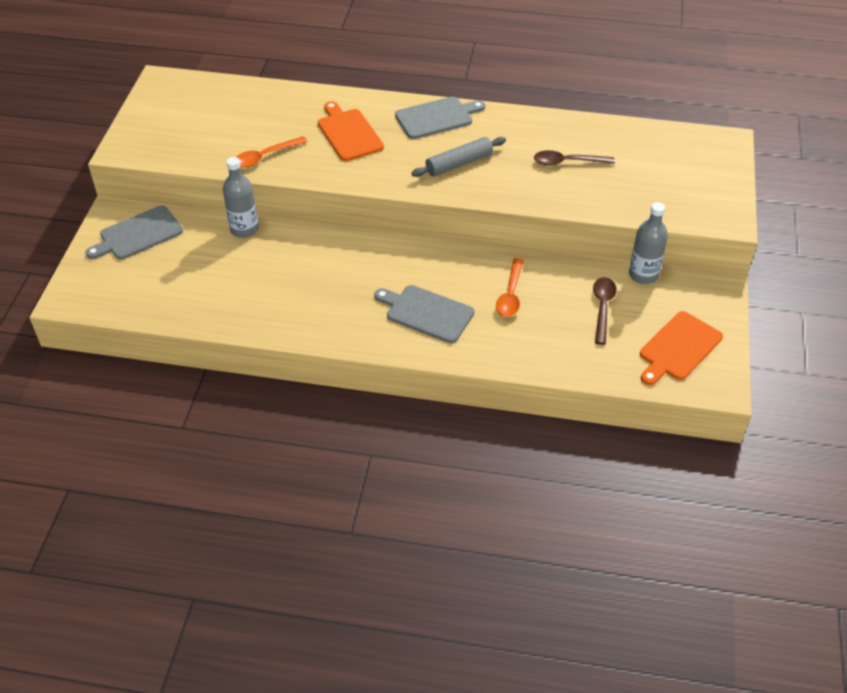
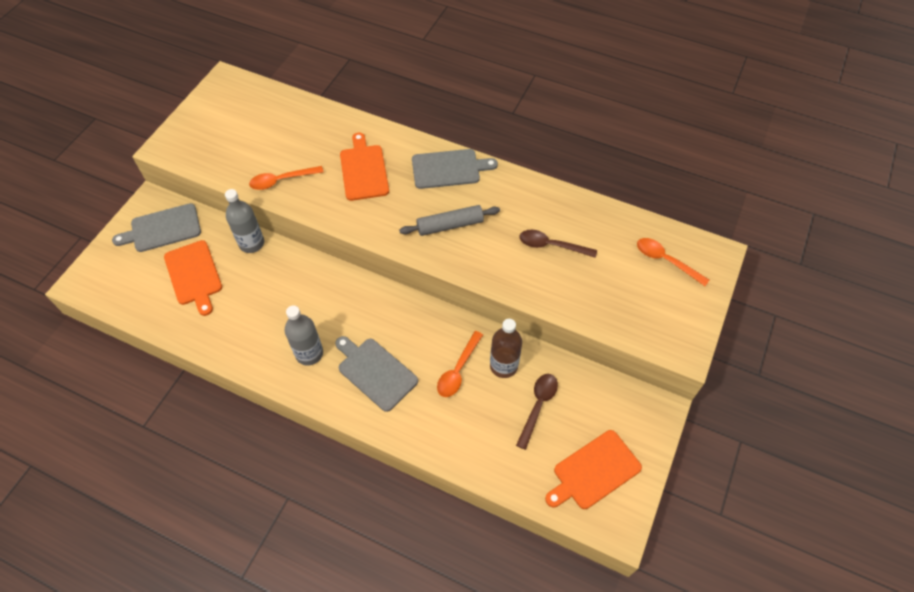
camera: 15 degrees right, 10 degrees up
grey bottle [629,202,668,284] -> grey bottle moved to [284,305,323,366]
none -> orange cutting board [164,240,222,316]
none -> brown bottle [490,319,522,378]
none -> orange spoon [637,238,709,286]

